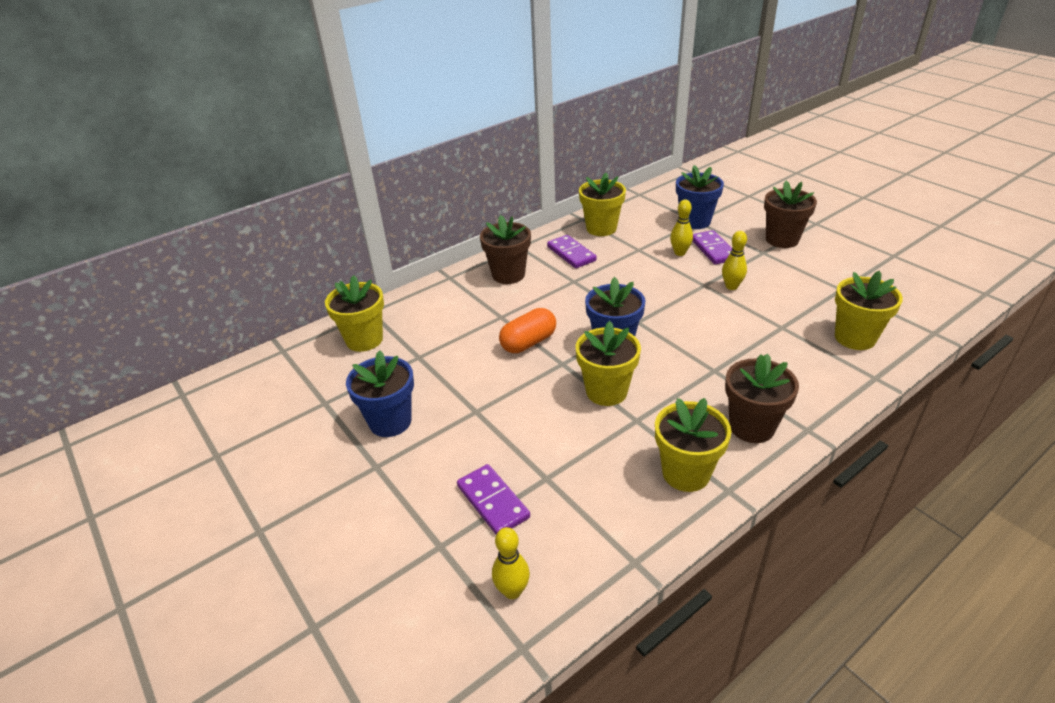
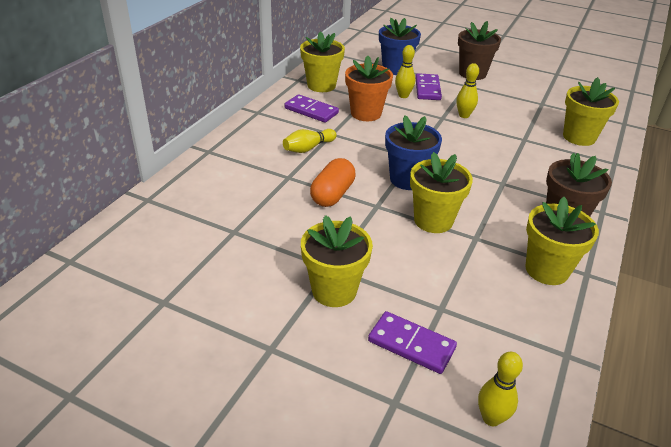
camera: 30 degrees left, 0 degrees up
yellow flower pot [325,275,384,352] -> yellow flower pot moved to [301,215,373,307]
blue flower pot [346,350,414,437] -> none
brown flower pot [480,215,531,284] -> none
purple domino [692,230,732,265] -> purple domino turned 45 degrees clockwise [415,73,442,100]
none -> yellow bowling pin [283,129,337,153]
none -> orange flower pot [345,56,393,121]

